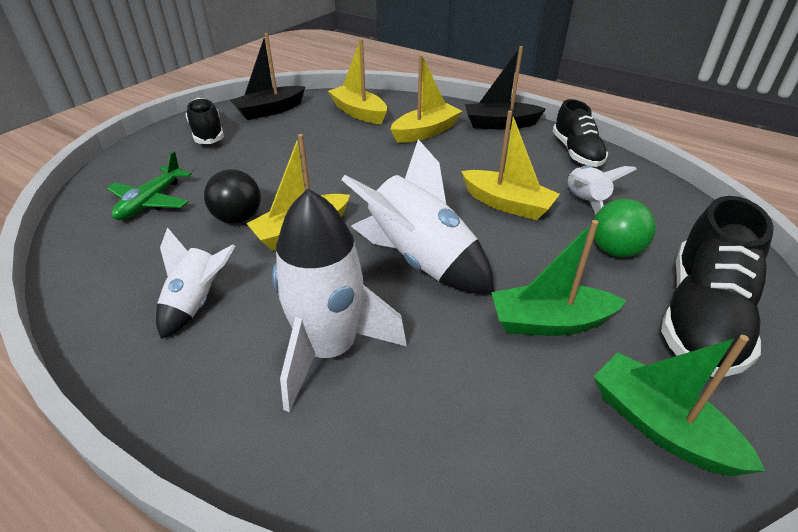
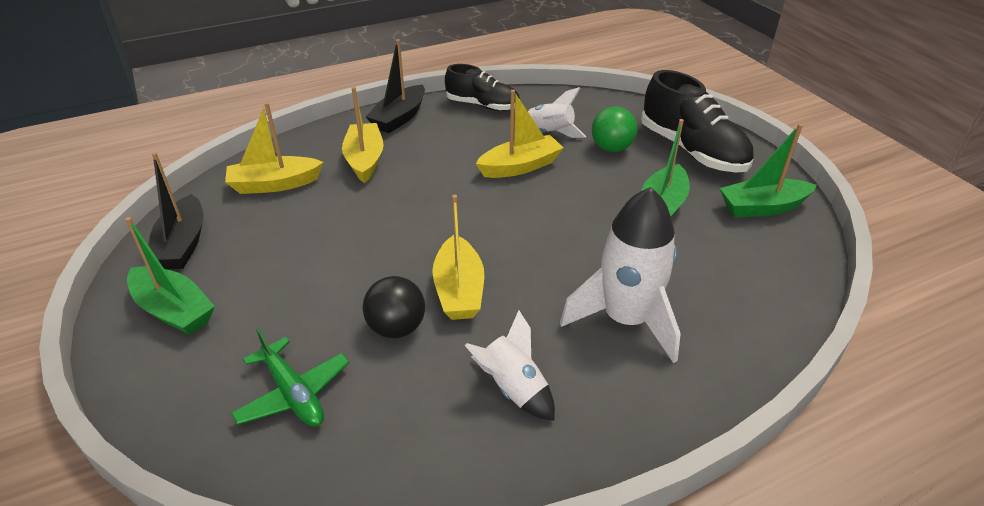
camera: 60 degrees left, 0 degrees up
black shoe [186,98,224,144] -> green boat [125,217,215,335]
white rocket [341,139,494,293] -> none

